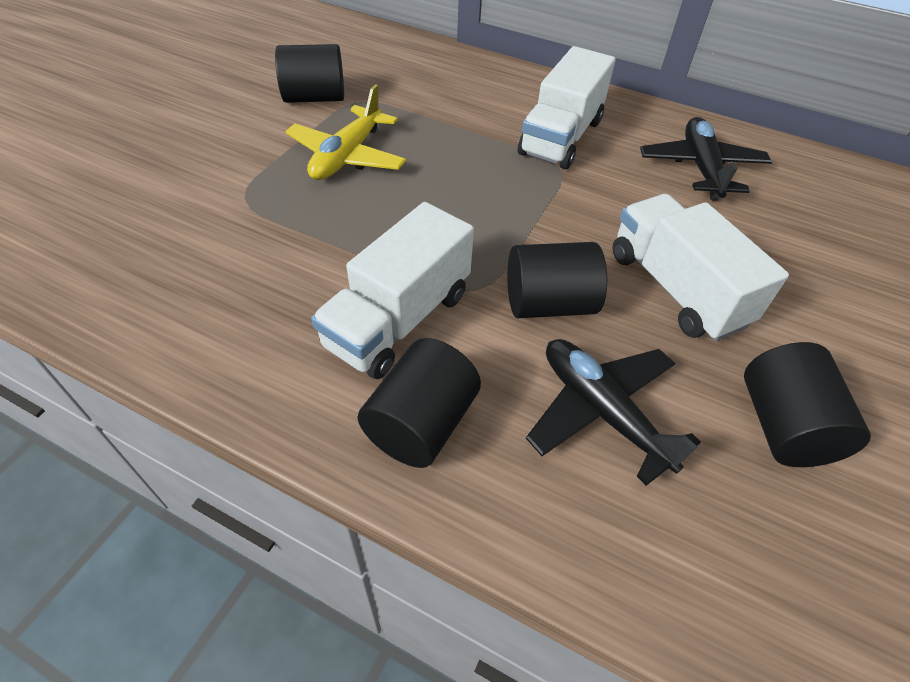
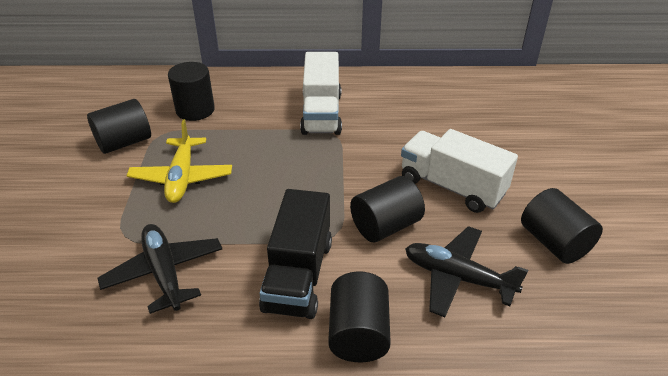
camera: 25 degrees left, 10 degrees down
white truck [311,202,474,379] -> black truck [259,189,332,319]
black plane [640,117,772,201] -> black plane moved to [97,224,222,314]
none -> black cylinder [168,62,215,121]

